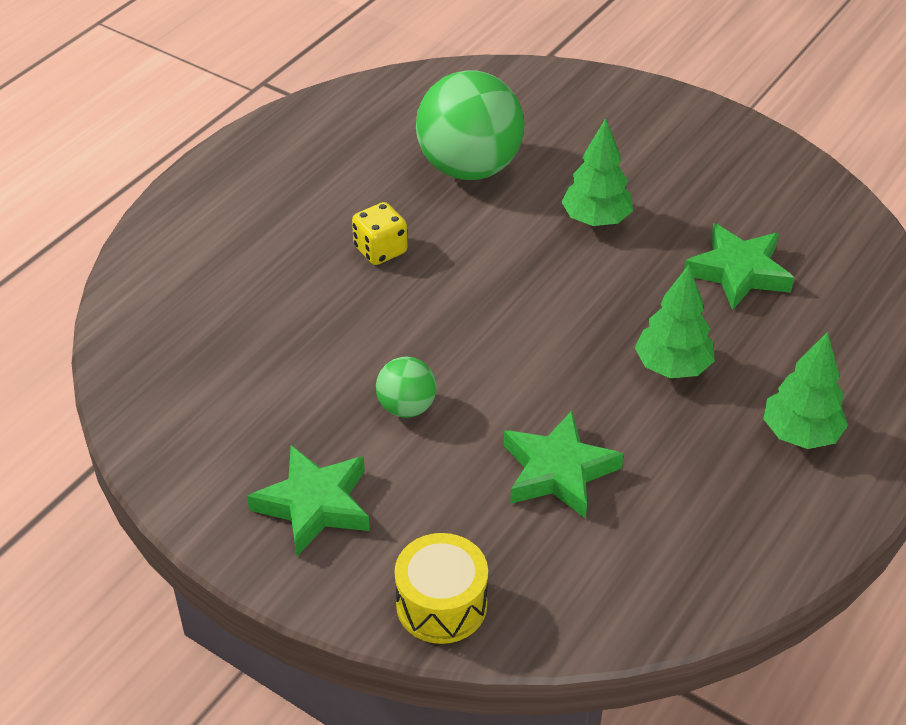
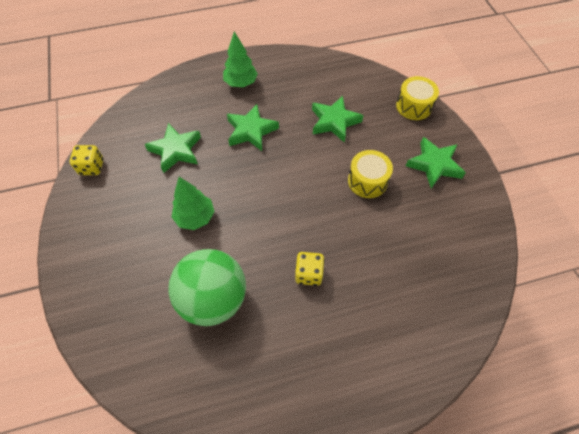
camera: 140 degrees left, 15 degrees up
green ball [376,357,437,418] -> yellow drum [348,150,393,198]
green tree [635,265,715,378] -> green star [227,104,279,151]
none -> yellow dice [70,145,104,175]

